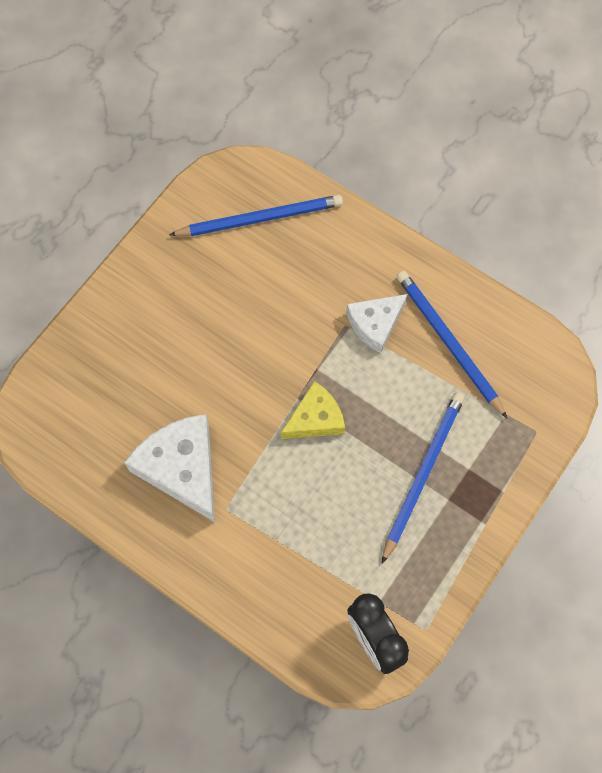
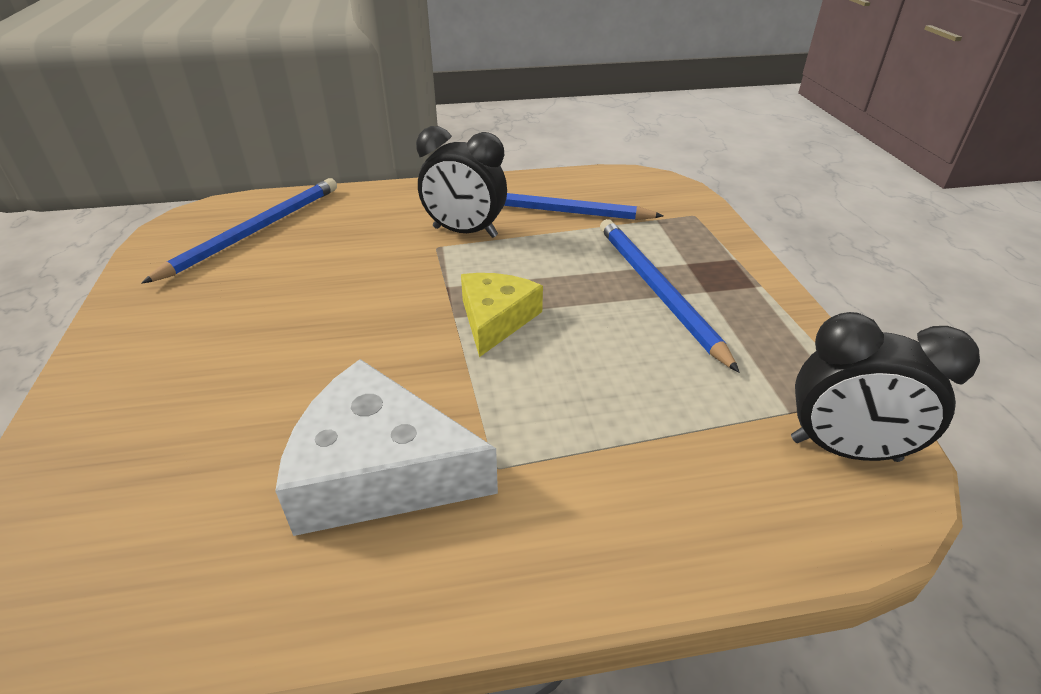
camera: 45 degrees left, 30 degrees down
white cheese [346,294,407,353] -> black clock [416,126,507,238]

